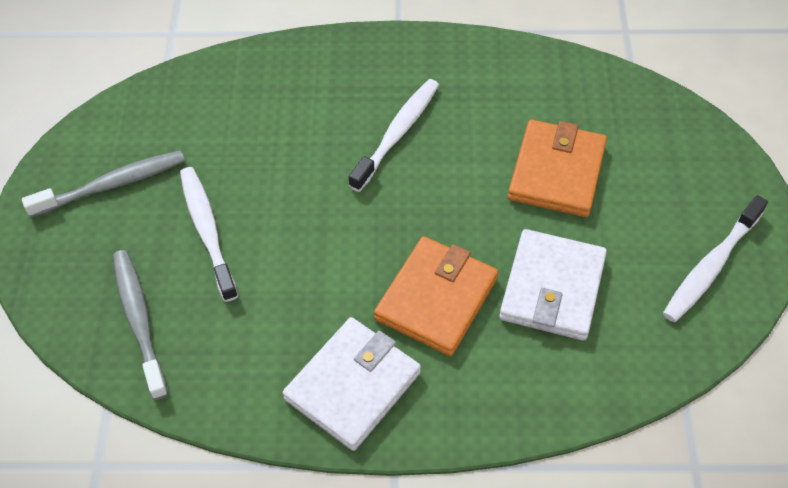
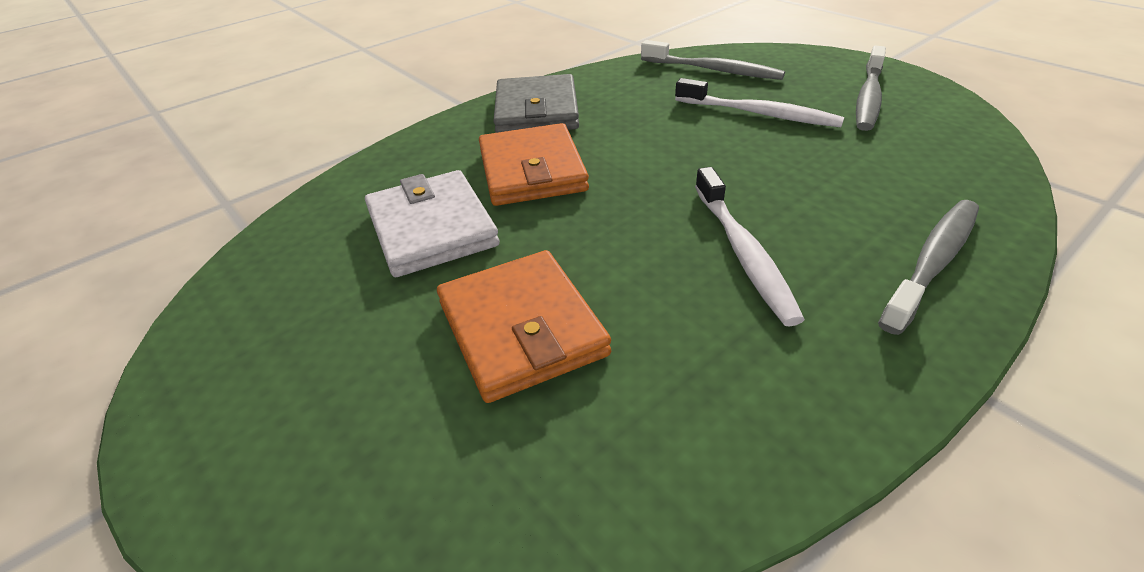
camera: 140 degrees right, 15 degrees down
white wallet [283,317,421,451] -> grey wallet [493,74,579,133]
white toothbrush [663,195,768,322] -> none
none -> grey toothbrush [878,200,979,335]

